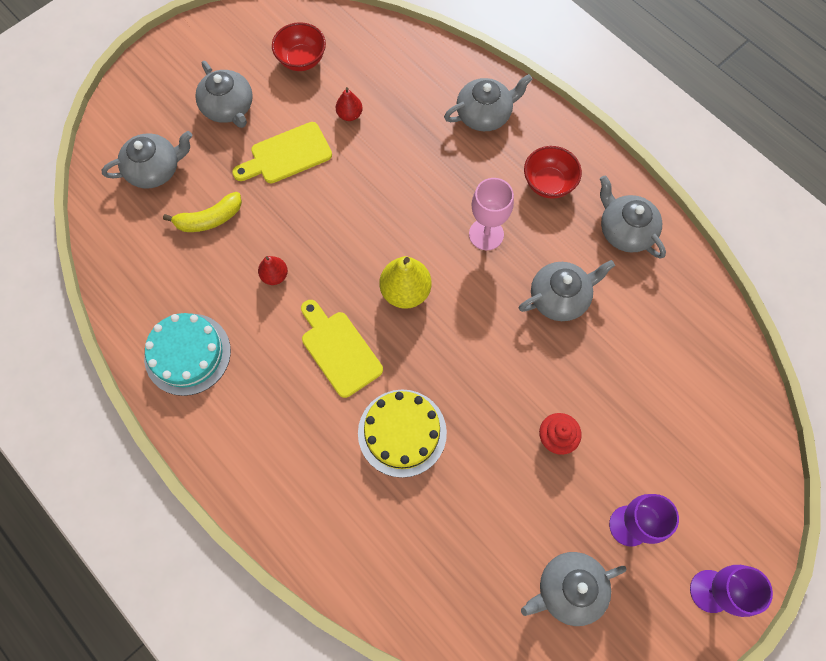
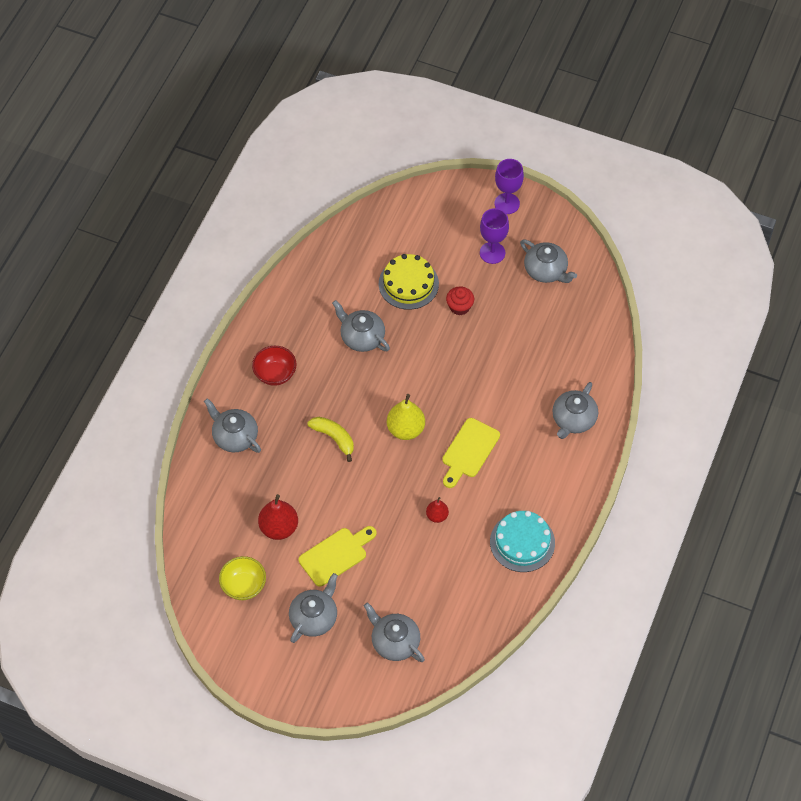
camera: 115 degrees left, 10 degrees down
yellow banana [163,192,242,232] -> yellow banana moved to [307,417,354,462]
yellow cutting board [232,122,332,183] -> yellow cutting board turned 75 degrees counterclockwise [299,526,376,587]
red bowl [272,22,326,71] -> yellow bowl [219,556,266,600]
red pear [336,87,363,121] -> red pear [258,494,298,540], size x1.75
yellow cake [358,390,447,478] -> yellow cake moved to [379,254,439,310]
pink goblet [469,178,514,250] -> none
grey teapot [600,175,666,258] -> grey teapot moved to [552,382,598,439]

